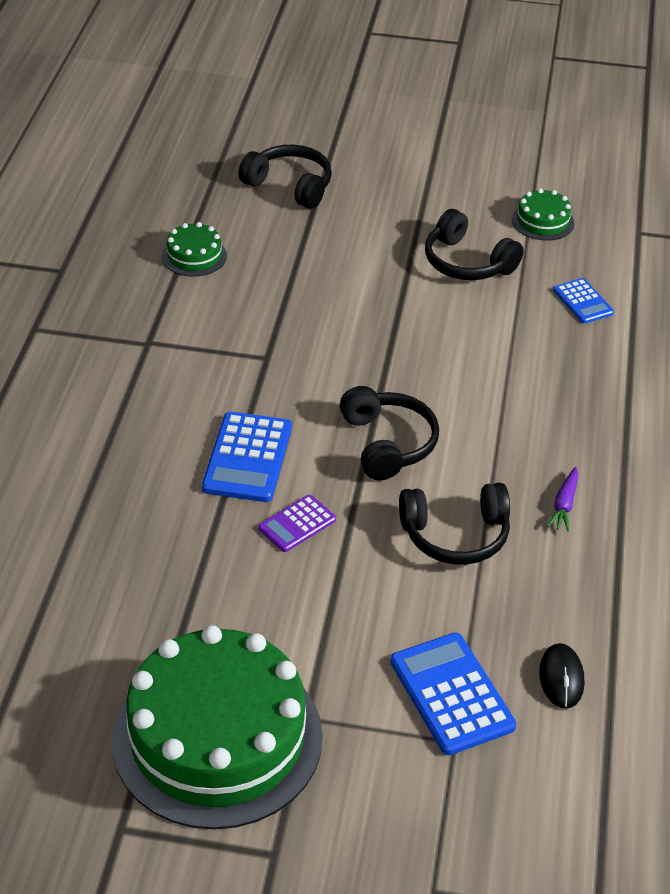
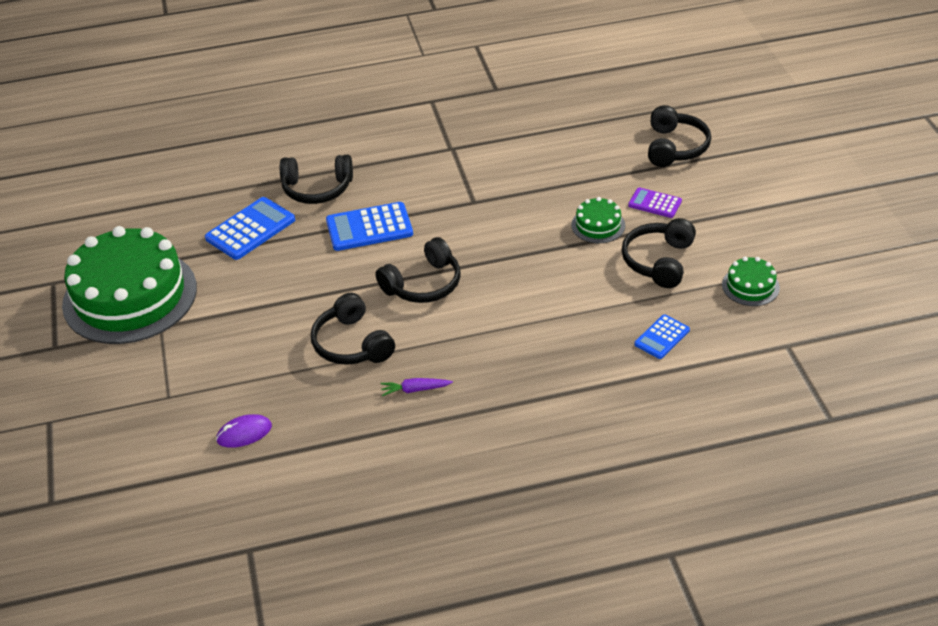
camera: 70 degrees right, 0 degrees up
green cake [162,222,227,277] -> green cake moved to [571,197,625,243]
purple calculator [258,495,336,552] -> purple calculator moved to [628,187,682,218]
blue calculator [390,632,516,755] -> blue calculator moved to [205,197,295,260]
black mouse [539,643,584,709] -> purple mouse [216,414,272,448]
none -> black headphones [280,155,353,204]

